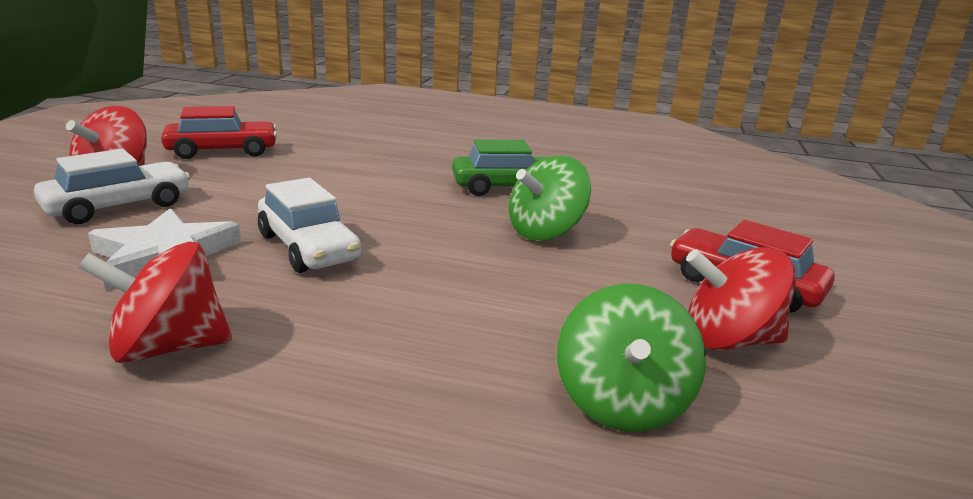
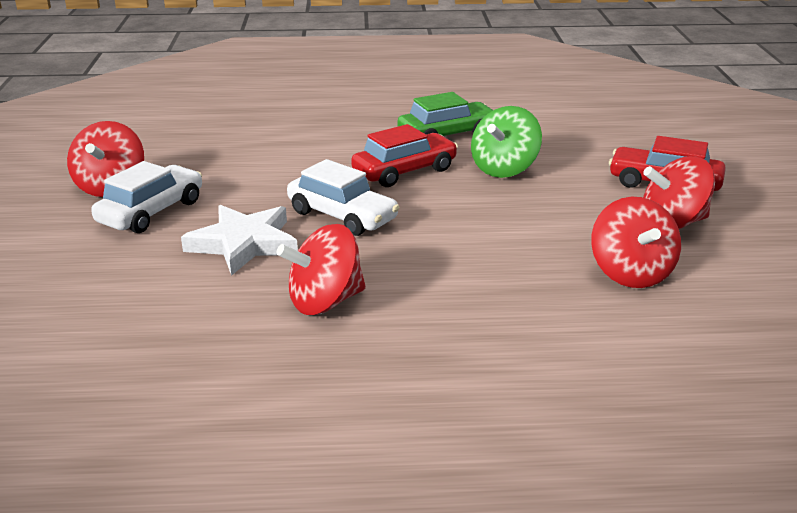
camera: 15 degrees left, 5 degrees up
red car [161,106,277,159] -> red car moved to [351,124,458,187]
green spinning top [557,284,706,432] -> red spinning top [591,197,681,288]

